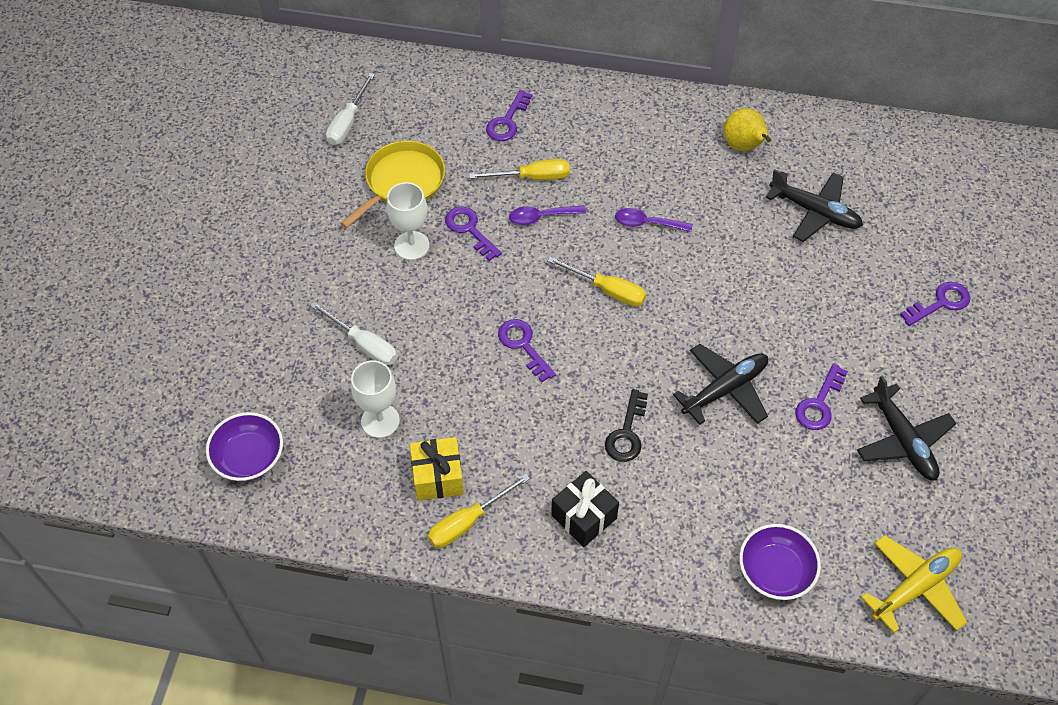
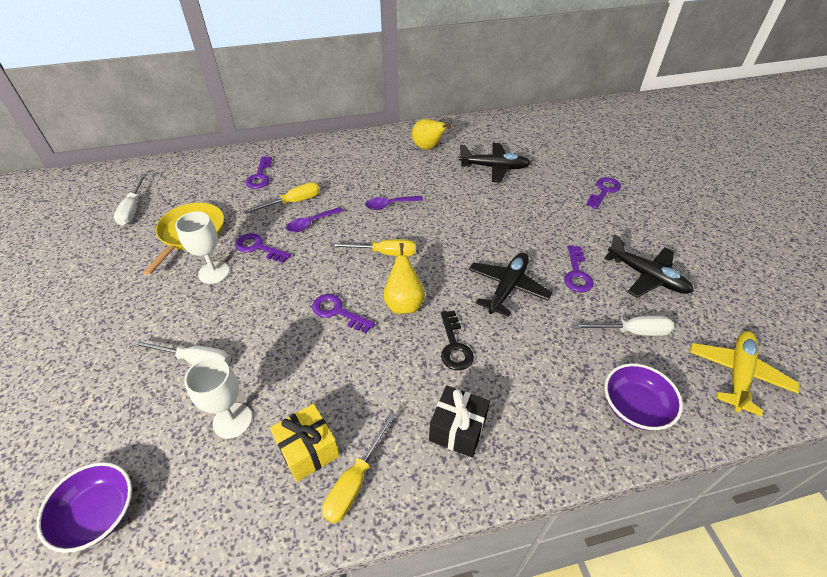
camera: 25 degrees left, 10 degrees down
none -> yellow pear [383,243,425,314]
none -> white screwdriver [572,316,674,336]

